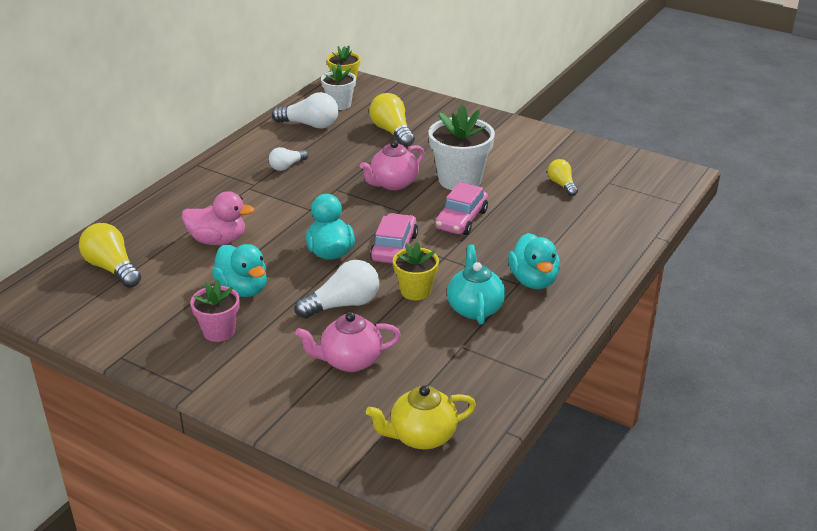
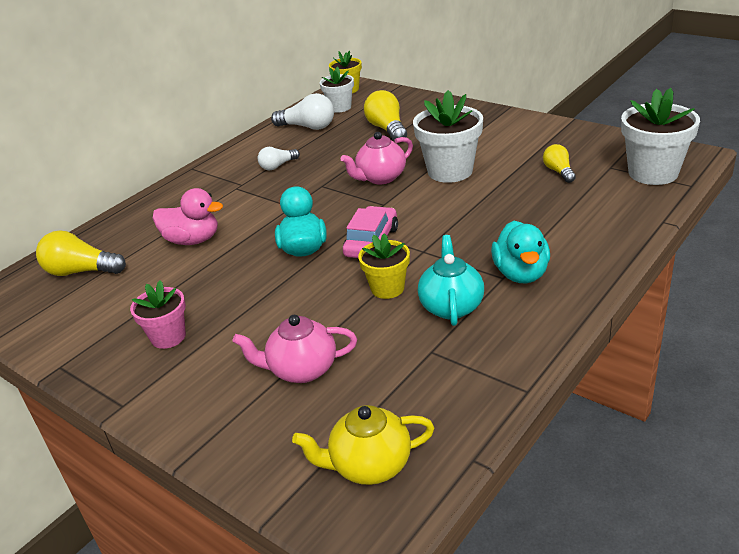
camera: 10 degrees right, 0 degrees up
yellow light bulb [79,223,141,288] -> yellow light bulb turned 45 degrees counterclockwise [36,231,126,276]
turquoise duck [212,244,267,297] -> none
white light bulb [295,260,379,319] -> none
pink car [435,182,488,235] -> none
none -> white flower pot [621,88,700,185]

